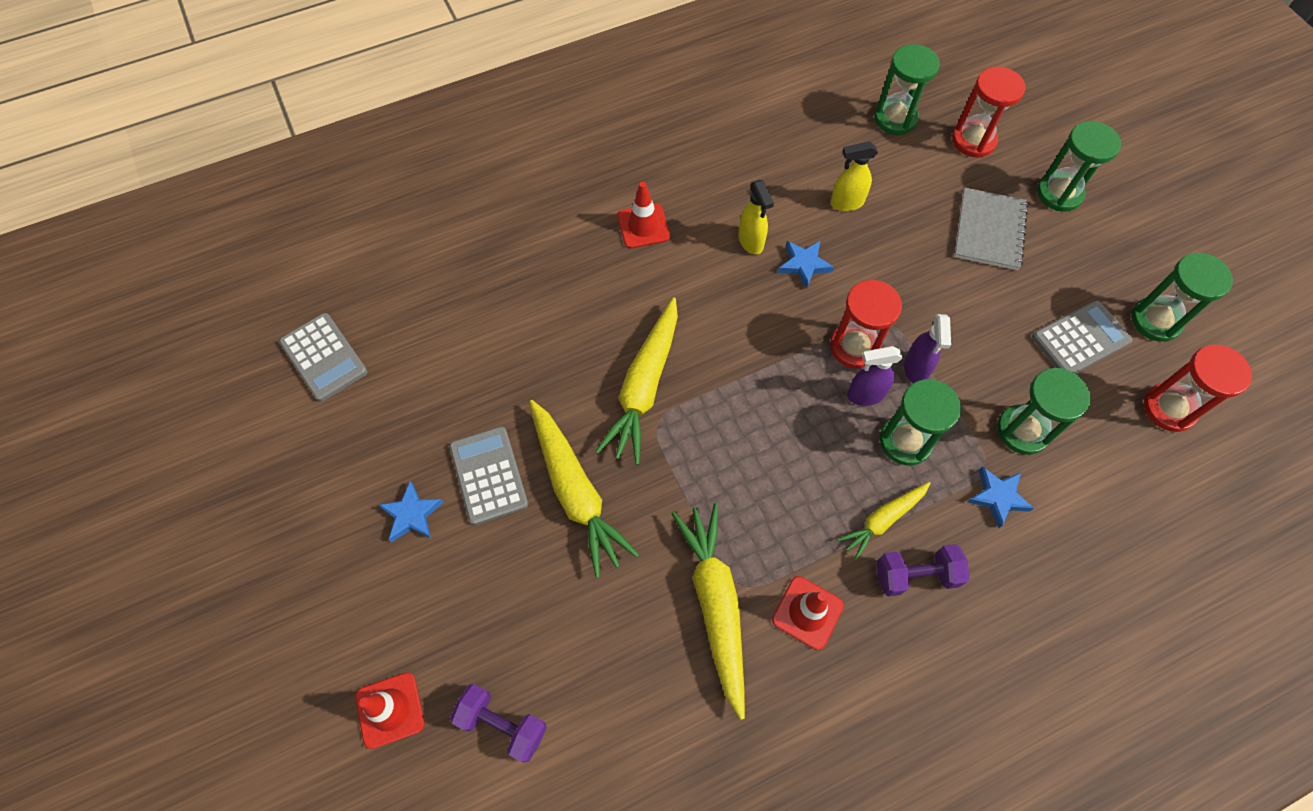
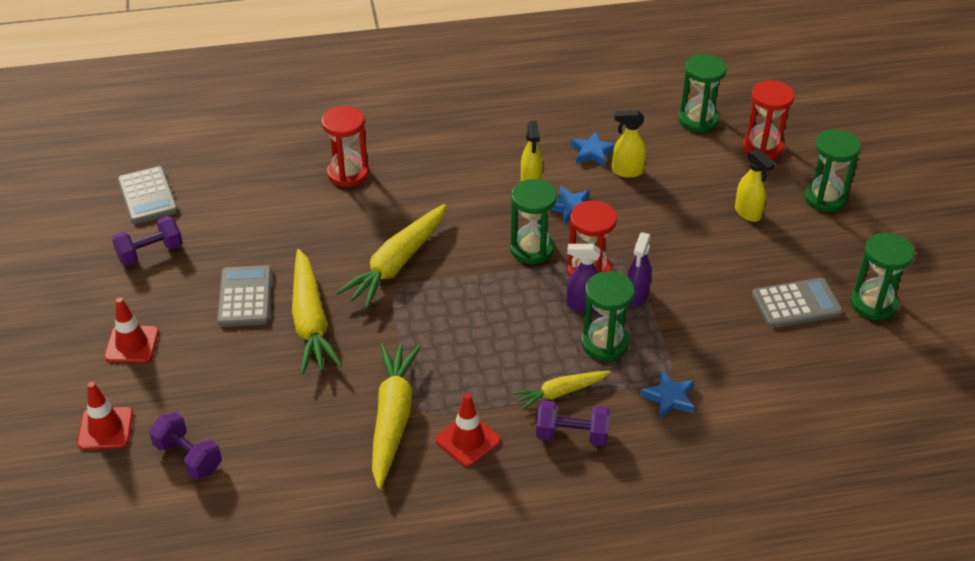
camera: 15 degrees right, 20 degrees down
blue star [378,481,443,543] -> blue star moved to [571,131,616,167]
red traffic cone [617,182,670,248] -> red traffic cone moved to [104,297,159,363]
grey notebook [954,188,1028,270] -> yellow spray bottle [735,149,775,222]
green hourglass [997,368,1091,455] -> green hourglass moved to [510,179,557,264]
red hourglass [1144,345,1252,432] -> red hourglass moved to [321,106,369,187]
none -> purple dumbbell [112,216,183,266]

